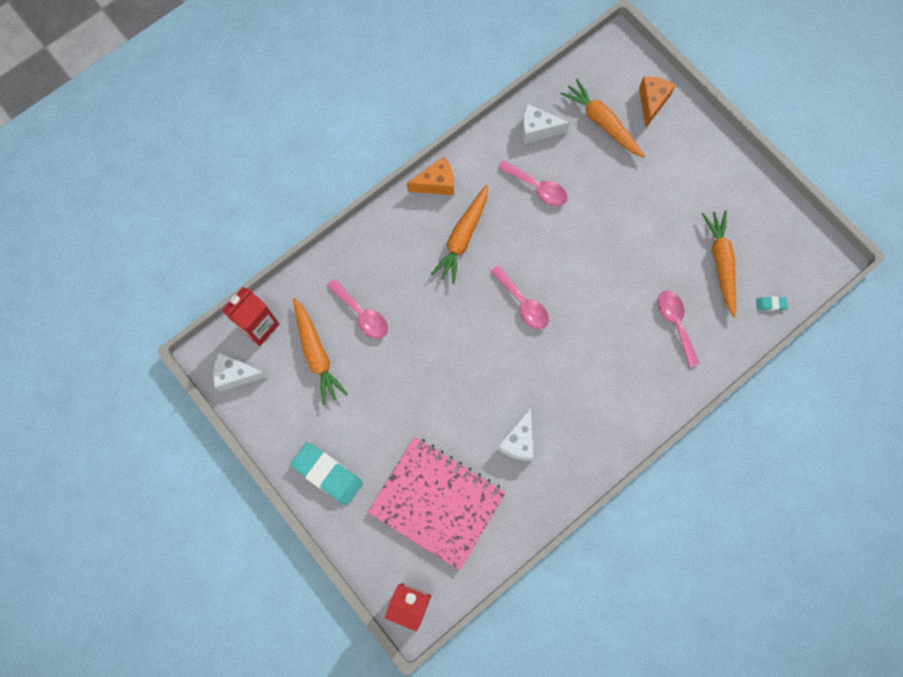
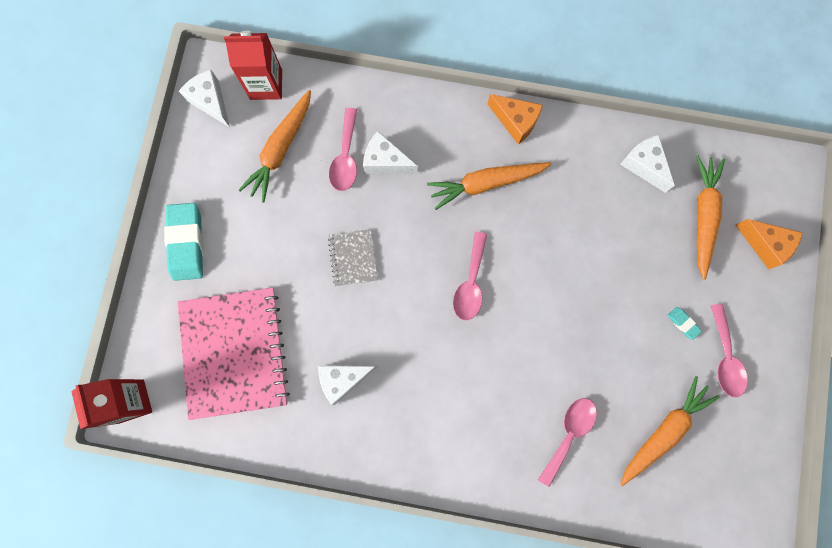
camera: 50 degrees right, 5 degrees up
pink spoon [498,160,567,206] -> pink spoon moved to [710,304,748,397]
orange cheese [639,77,676,127] -> orange cheese turned 60 degrees clockwise [736,219,803,269]
turquoise eraser [756,297,788,311] -> turquoise eraser moved to [667,307,702,340]
none -> grey notebook [328,229,378,286]
none -> white cheese [363,131,418,174]

